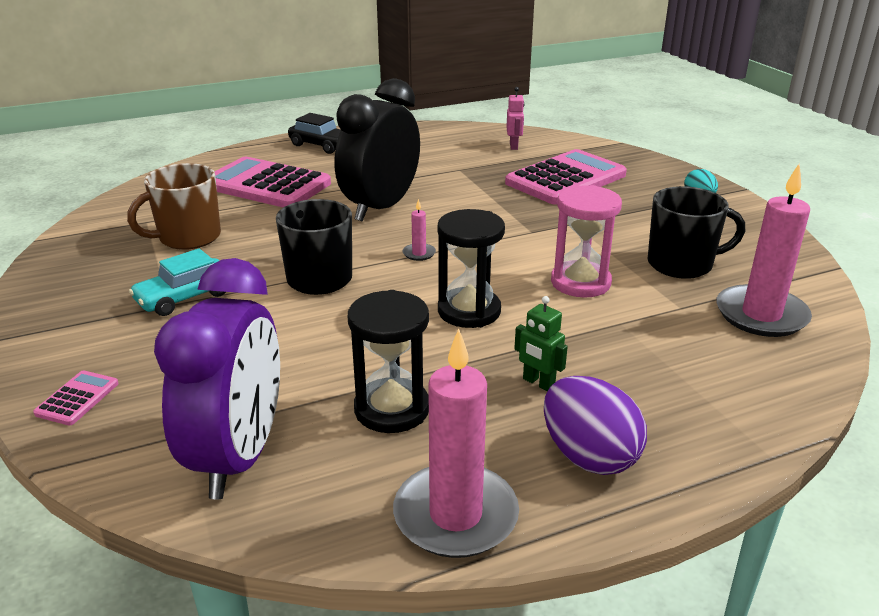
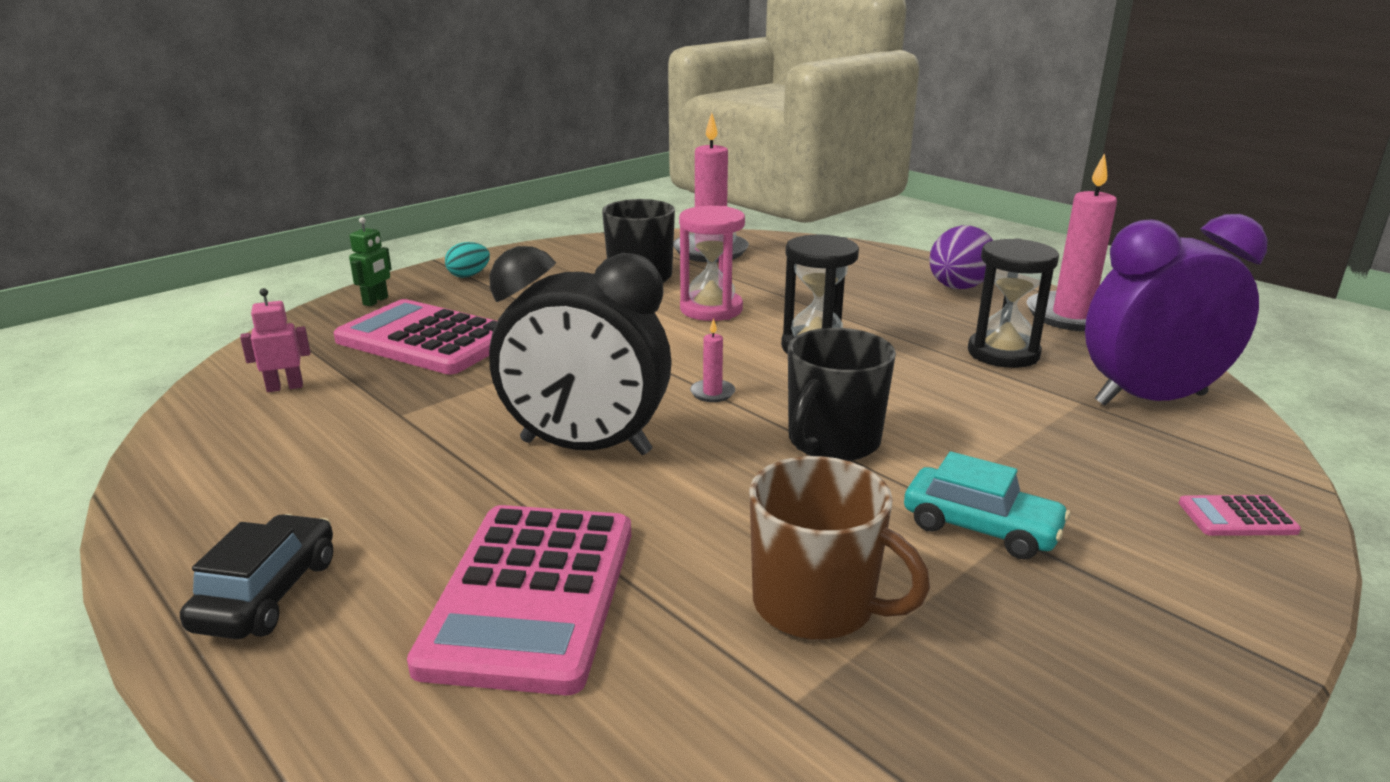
camera: 110 degrees left, 5 degrees down
green robot [514,296,568,391] -> green robot moved to [349,217,392,306]

